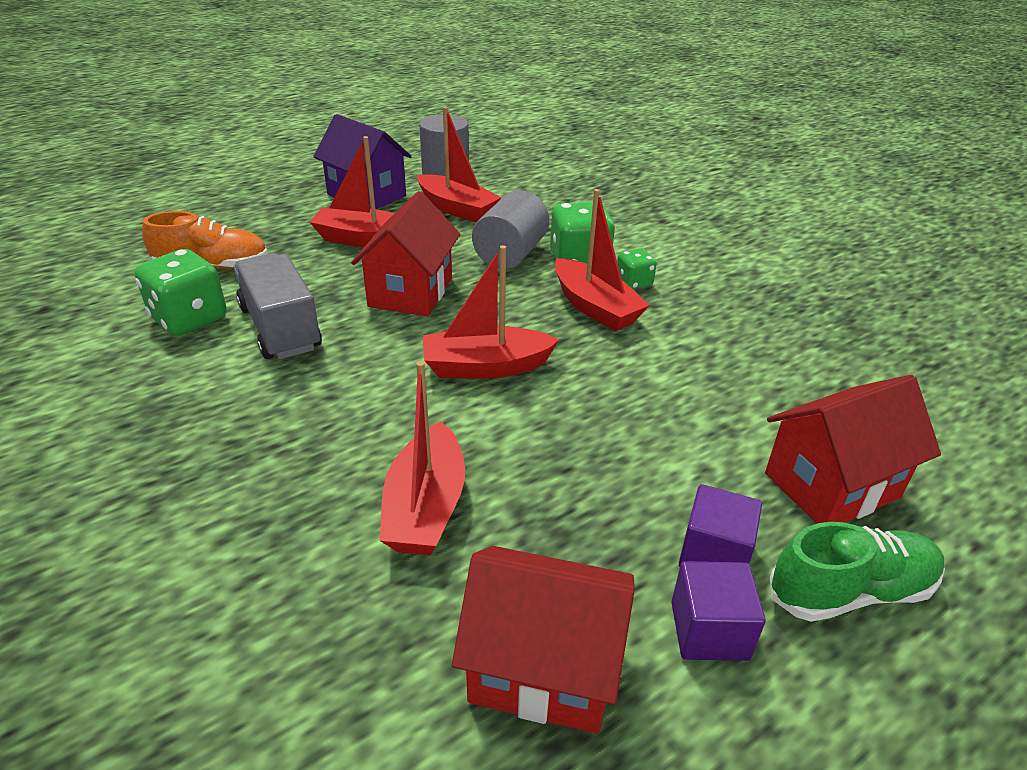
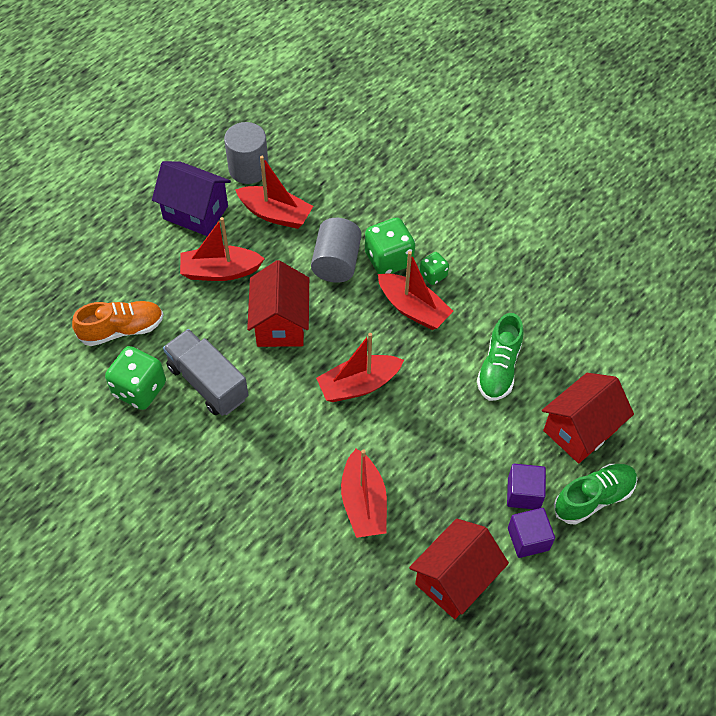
camera: 15 degrees left, 20 degrees up
red house [452,546,635,734] -> red house turned 45 degrees counterclockwise [409,519,509,619]
none -> green shoe [477,313,524,401]

